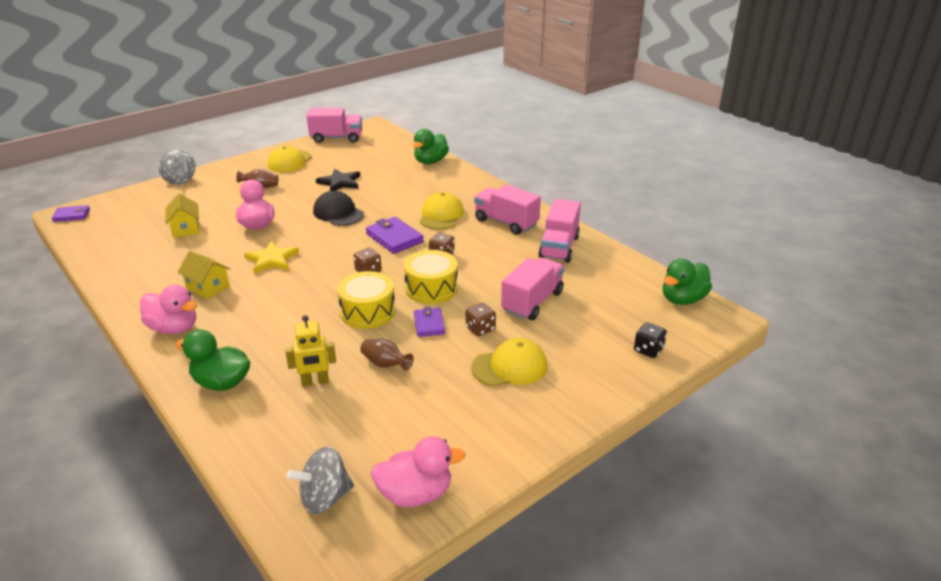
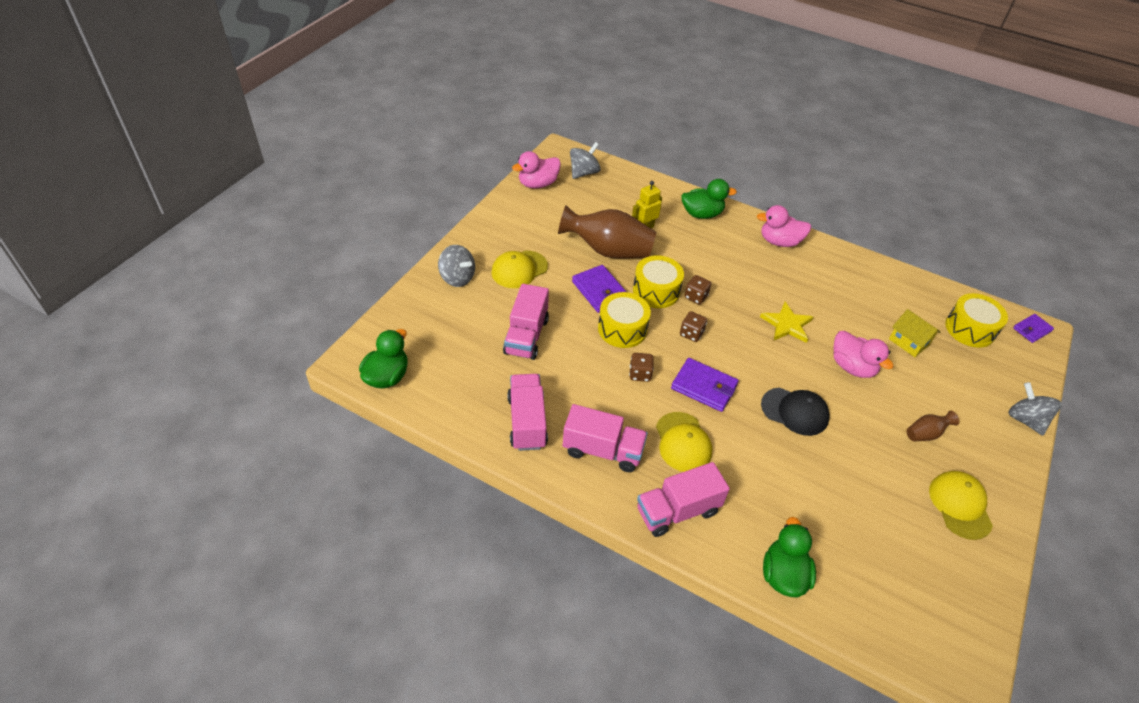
camera: 155 degrees right, 15 degrees up
yellow house [178,251,230,299] -> none
pink truck [307,108,362,143] -> pink truck moved to [637,462,730,537]
black star [316,169,360,191] -> none
brown vase [361,339,414,371] -> brown vase [558,205,656,258], size x2.23
purple wallet [414,307,445,337] -> purple wallet [572,265,626,313], size x1.58
brown dice [466,302,496,336] -> brown dice moved to [684,275,711,305]
black dice [634,322,667,358] -> none
none -> grey spinning top [438,245,475,287]
none -> yellow drum [945,293,1008,348]

